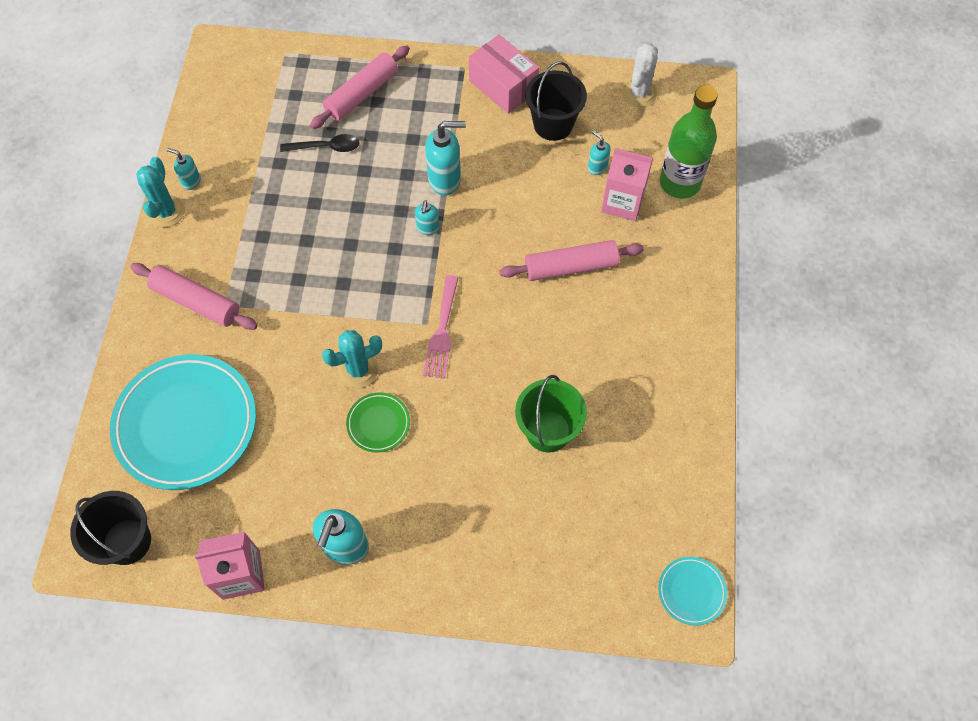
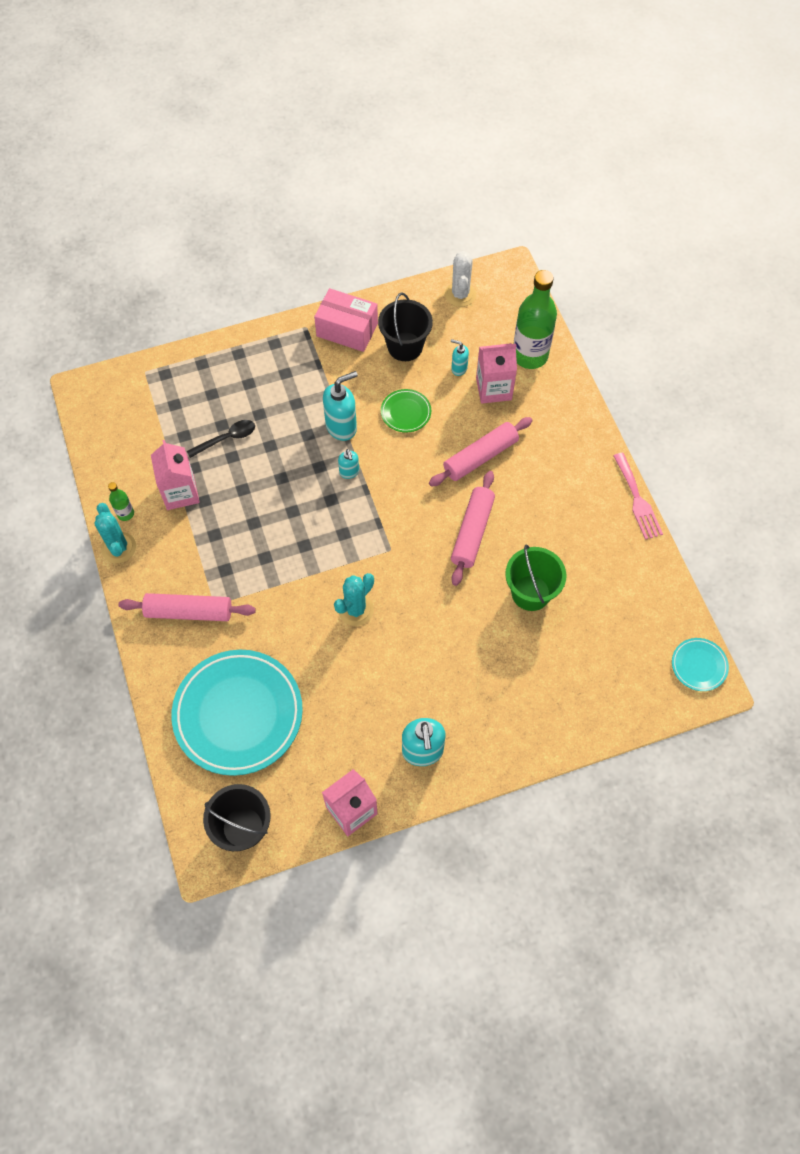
camera: 25 degrees left, 0 degrees up
turquoise soap dispenser [167,148,201,190] -> green bottle [108,482,134,521]
pink rolling pin [310,45,410,129] -> pink rolling pin moved to [451,471,495,586]
green plate [346,393,410,452] -> green plate moved to [381,389,431,433]
pink fork [423,275,459,379] -> pink fork moved to [613,453,663,540]
none -> pink carton [151,440,200,510]

